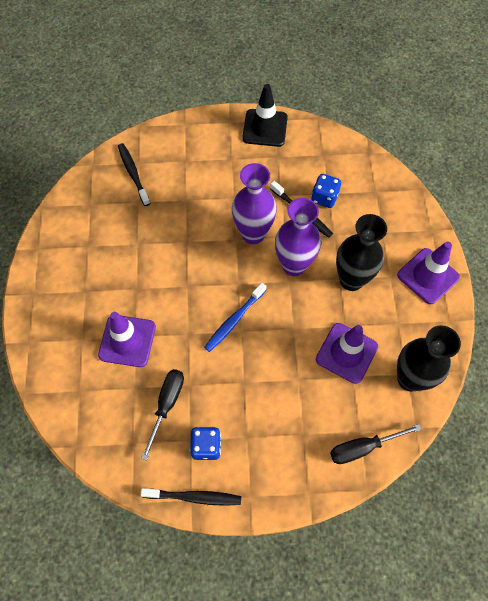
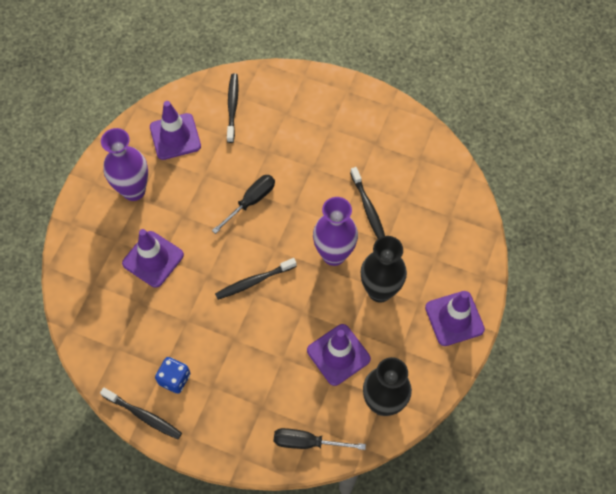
camera: 25 degrees right, 0 degrees up
black screwdriver [141,369,184,461] -> black screwdriver moved to [212,175,275,234]
blue toothbrush [204,283,266,352] -> black toothbrush [215,258,297,300]
purple vase [232,163,277,244] -> purple vase moved to [101,128,148,201]
black traffic cone [242,84,288,147] -> none
blue dice [311,174,341,208] -> none
none -> purple traffic cone [150,101,201,160]

